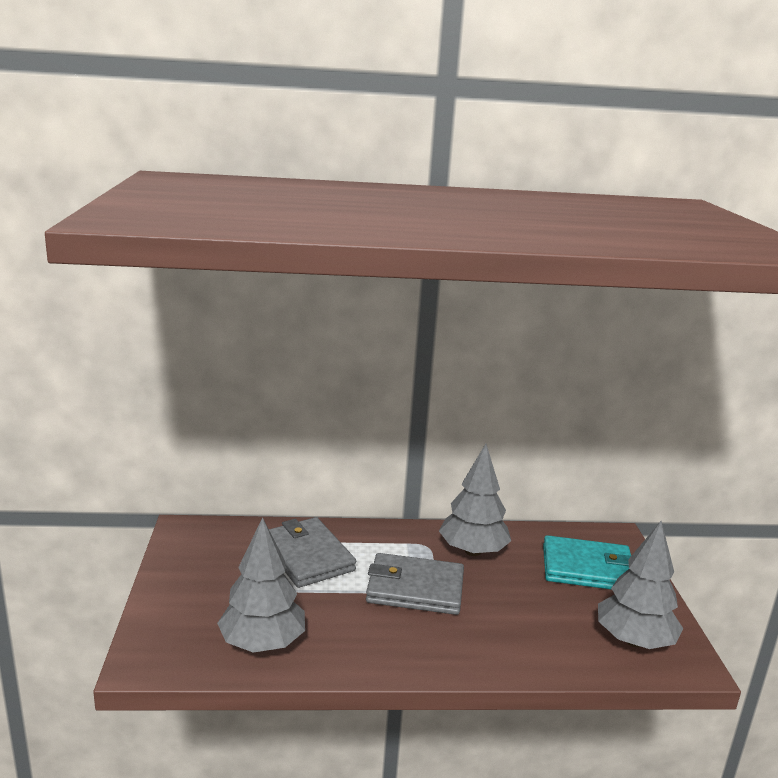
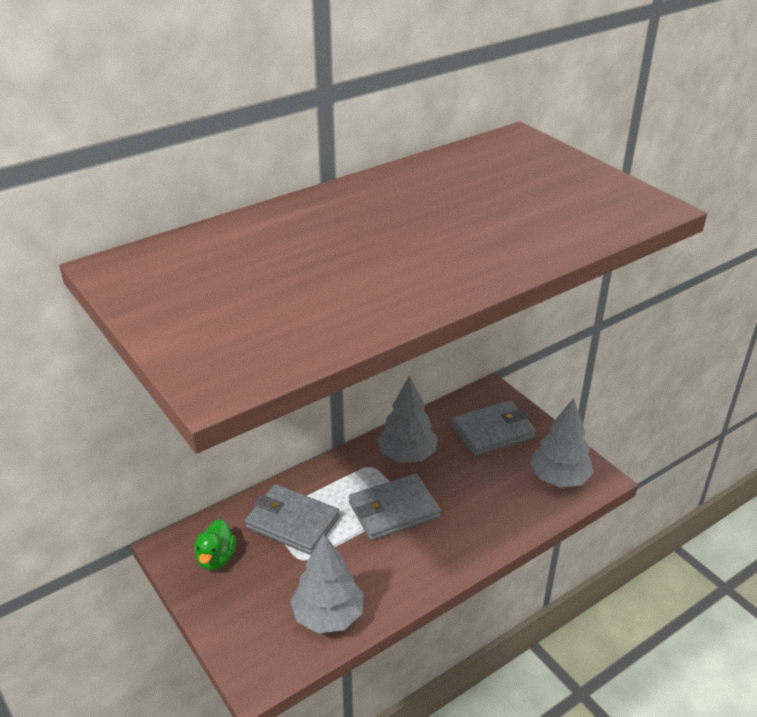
camera: 30 degrees left, 15 degrees up
turquoise wallet [543,535,631,590] -> grey wallet [451,400,536,456]
none -> green duck [194,519,236,570]

